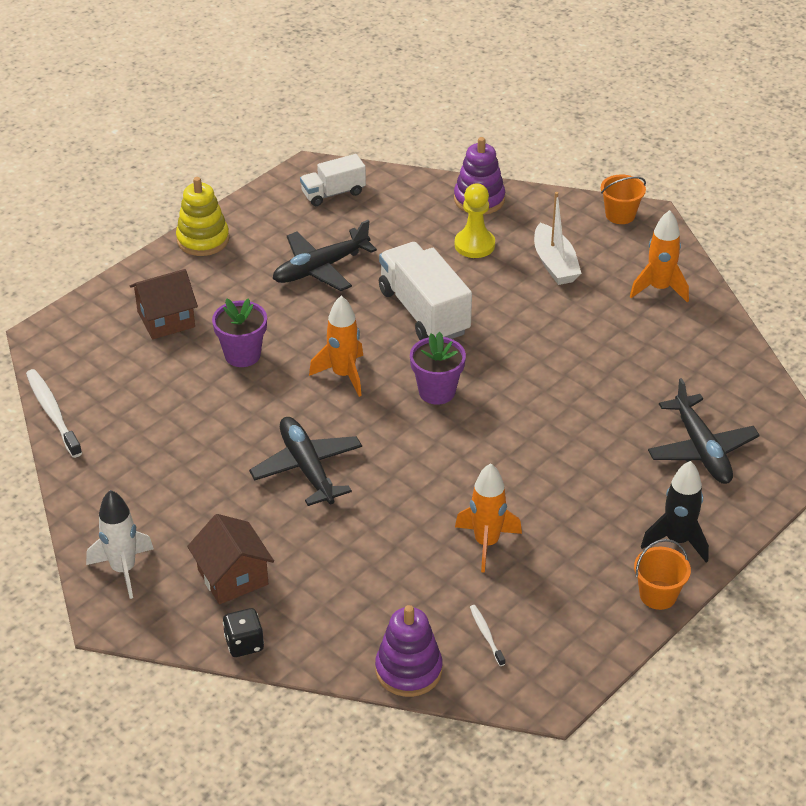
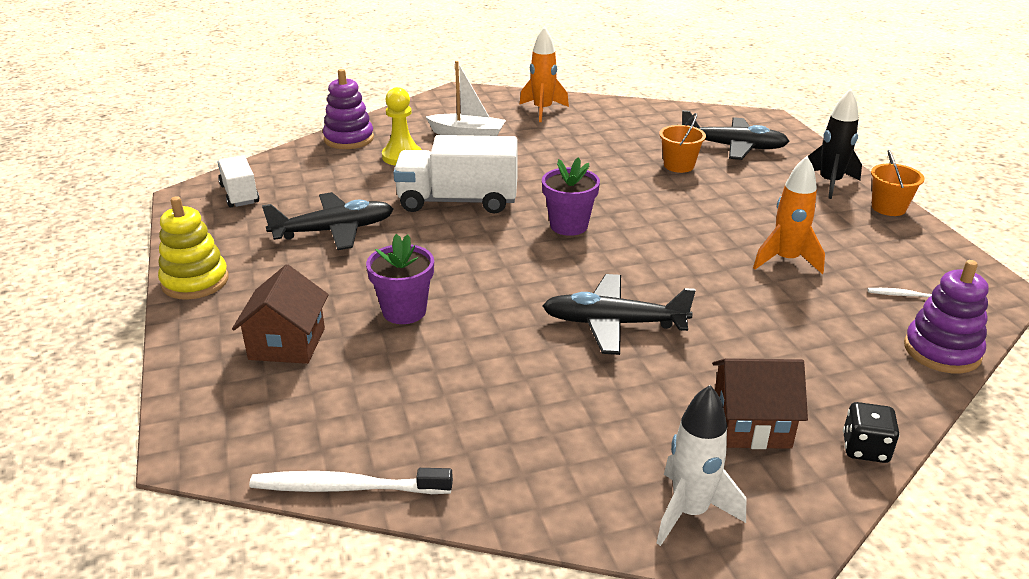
camera: 60 degrees left, 10 degrees down
black plane [273,220,377,291] -> black plane turned 105 degrees counterclockwise [262,192,393,250]
white truck [300,154,366,206] -> white truck turned 150 degrees clockwise [218,155,259,207]
orange rocket [309,296,363,397] -> none
orange bucket [601,175,646,224] -> orange bucket moved to [659,113,706,173]

